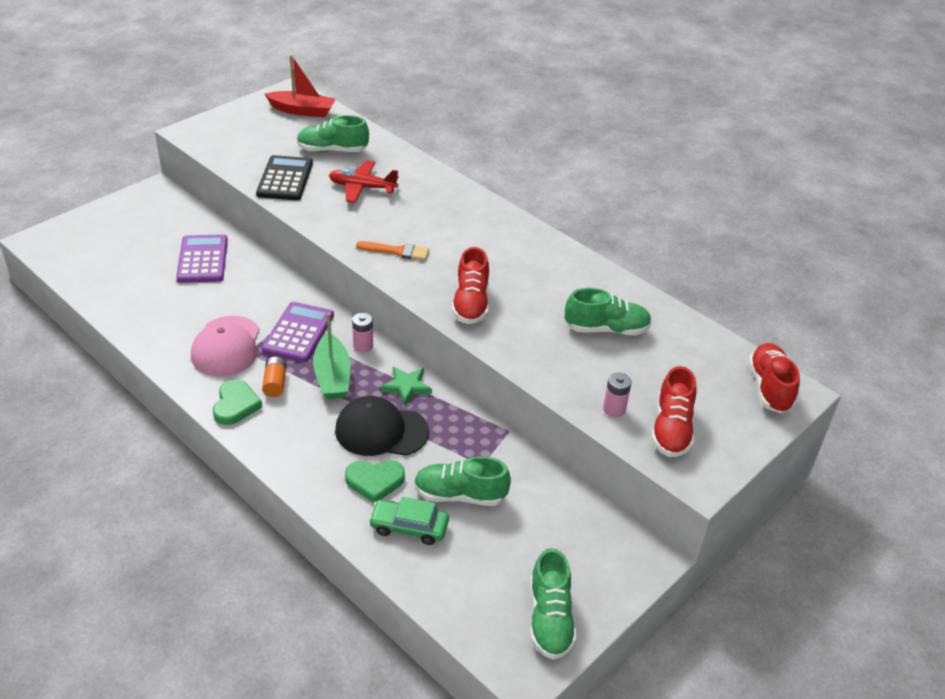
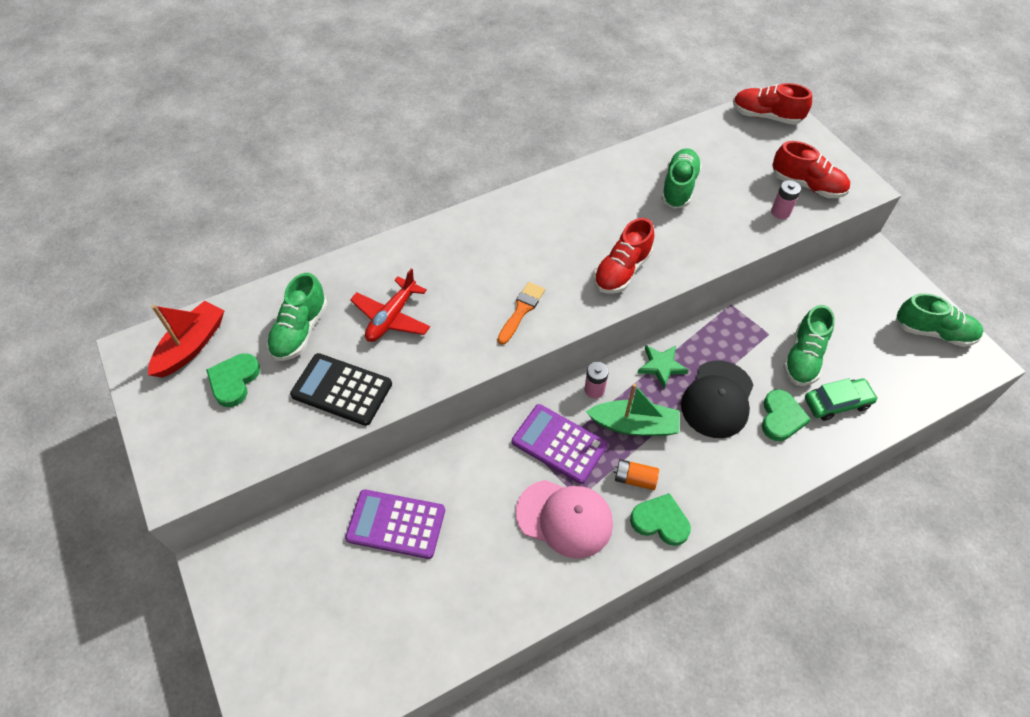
camera: 70 degrees left, 15 degrees up
green car [369,497,449,545] -> green car turned 135 degrees counterclockwise [805,378,878,421]
red shoe [452,247,489,324] -> red shoe turned 105 degrees clockwise [594,218,654,294]
none -> green heart [206,353,260,407]

